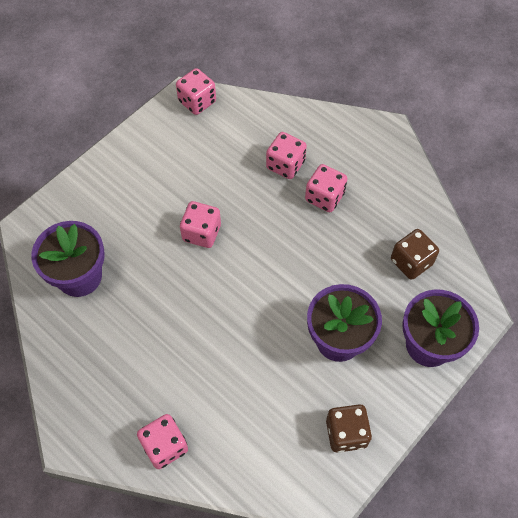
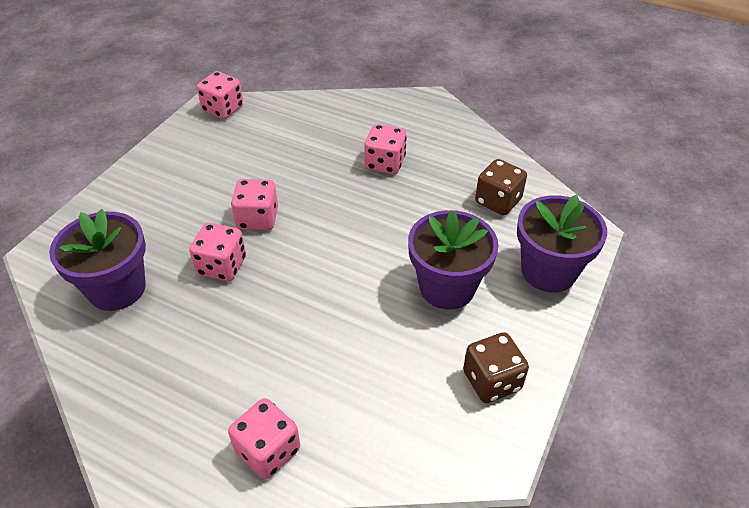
camera: 15 degrees left, 15 degrees down
pink dice [266,132,307,179] -> pink dice moved to [189,223,246,281]

